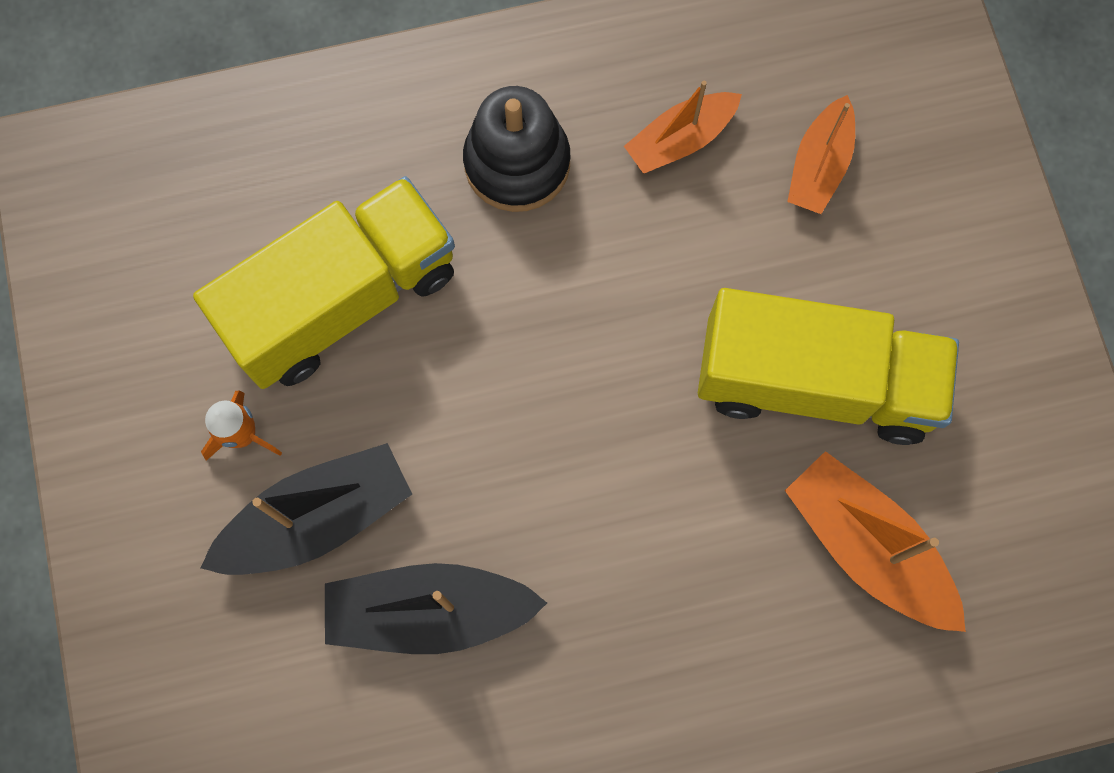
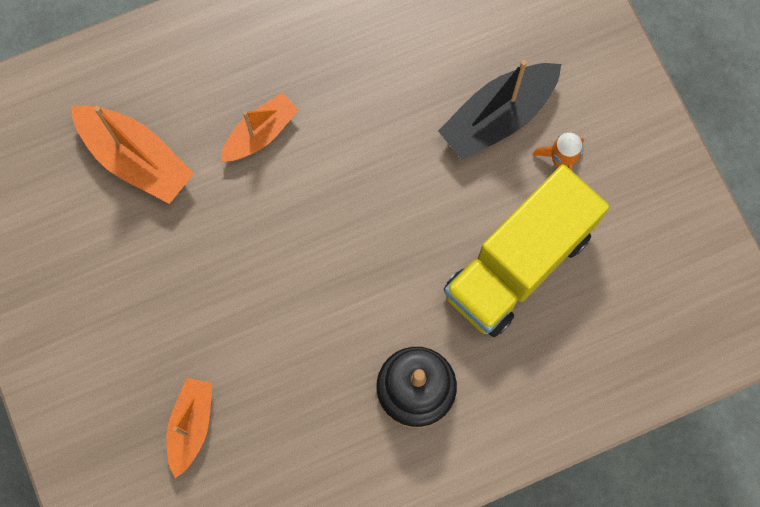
camera: 170 degrees right, 0 degrees up
black boat [325,563,547,654] -> none
orange boat [624,81,742,174] -> orange boat moved to [221,93,299,161]
yellow truck [698,288,959,445] -> none

